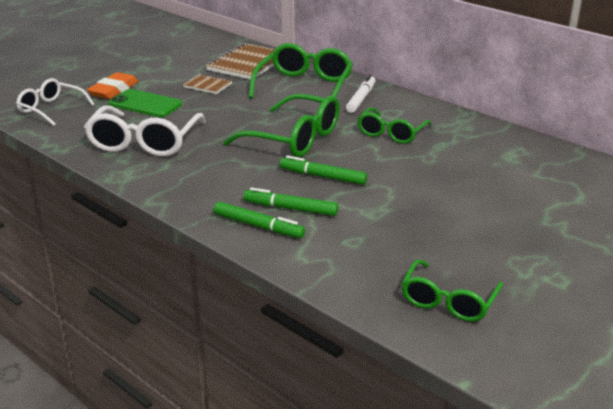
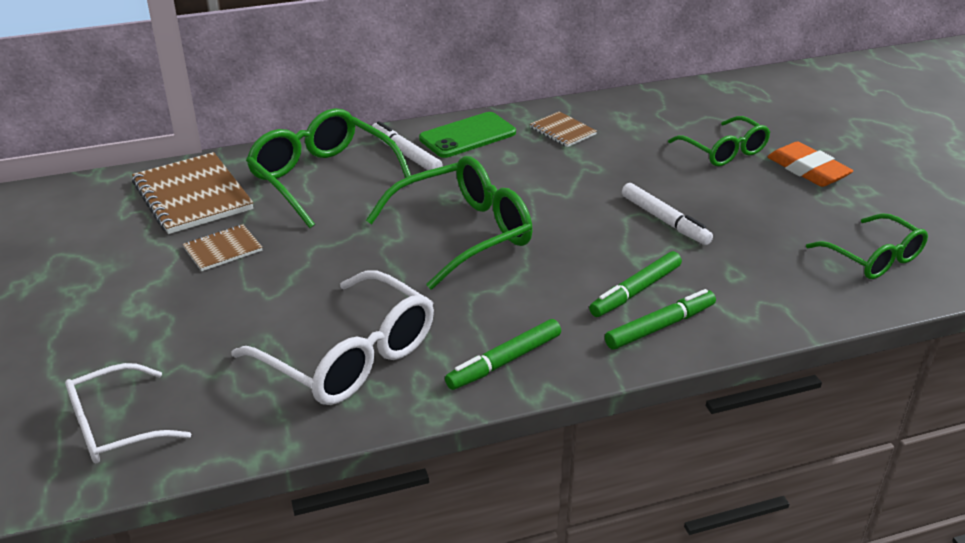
camera: 60 degrees left, 5 degrees up
orange eraser [87,72,139,99] -> orange eraser moved to [767,141,853,187]
green phone [109,89,182,117] -> green phone moved to [419,112,516,158]
green marker [280,155,367,185] -> green marker moved to [445,319,561,390]
green glasses [357,107,432,144] -> green glasses moved to [668,116,770,166]
none -> brown notebook [530,112,597,147]
none -> white marker [622,183,713,245]

